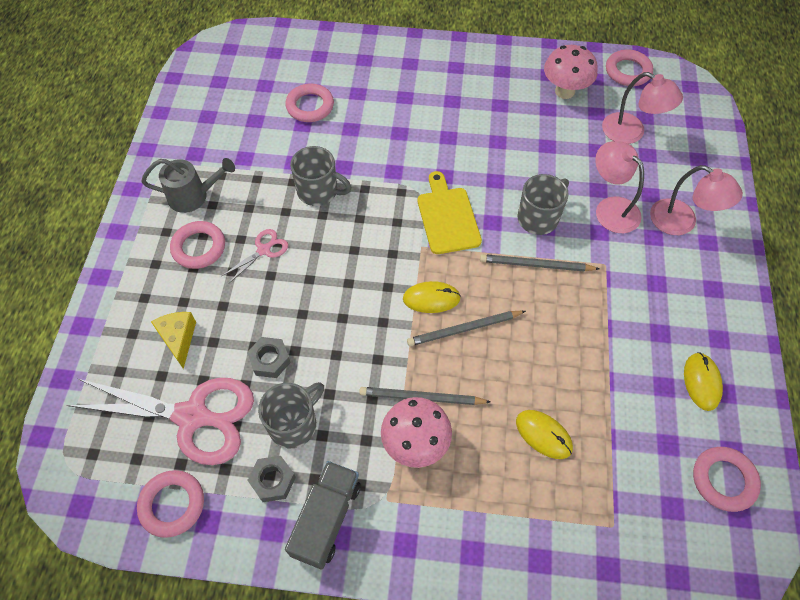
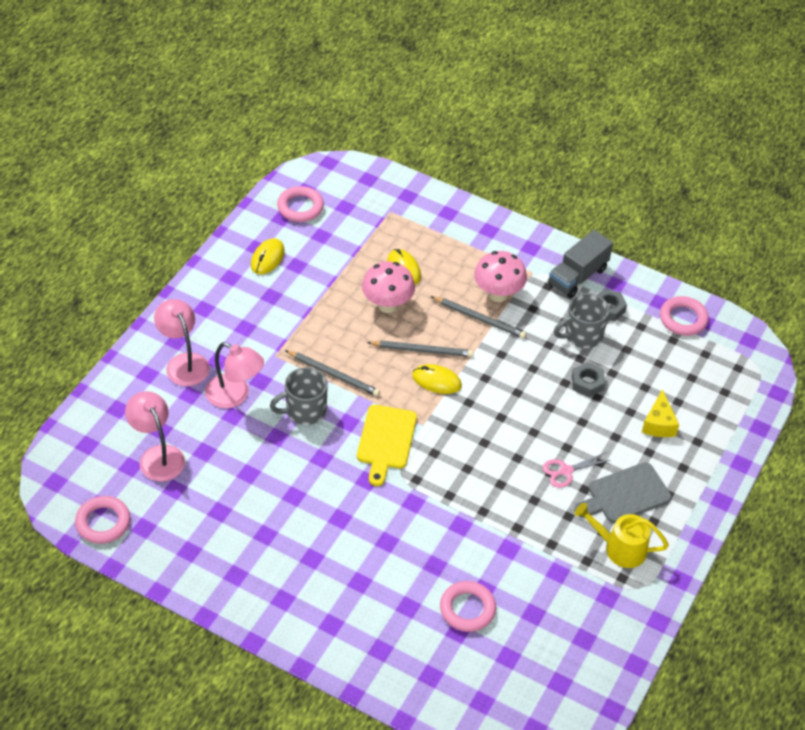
camera: 160 degrees left, 10 degrees down
pink scissors [67,378,254,465] -> none
grey watering can [141,158,235,213] -> yellow watering can [575,503,669,568]
pink ring [170,221,225,269] -> grey cutting board [574,462,672,523]
grey mug [290,146,351,206] -> none
pink mushroom [544,45,598,99] -> pink mushroom moved to [362,261,415,313]
pink lamp [595,141,644,233] -> pink lamp turned 45 degrees counterclockwise [205,342,264,408]

